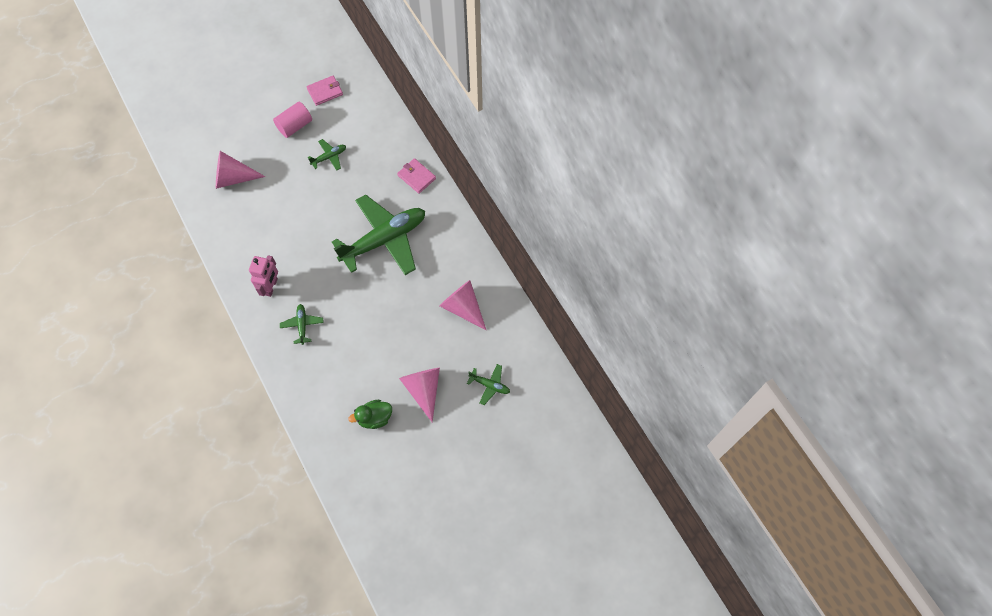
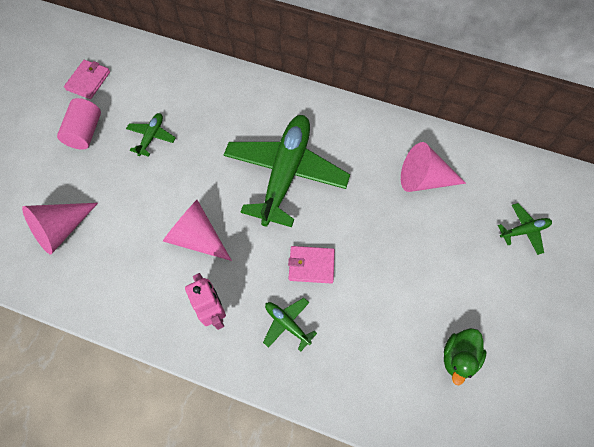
camera: 40 degrees left, 0 degrees up
pink wallet [397,158,436,194] -> pink wallet moved to [288,246,335,284]
pink cone [399,368,440,422] -> pink cone moved to [163,200,232,261]

